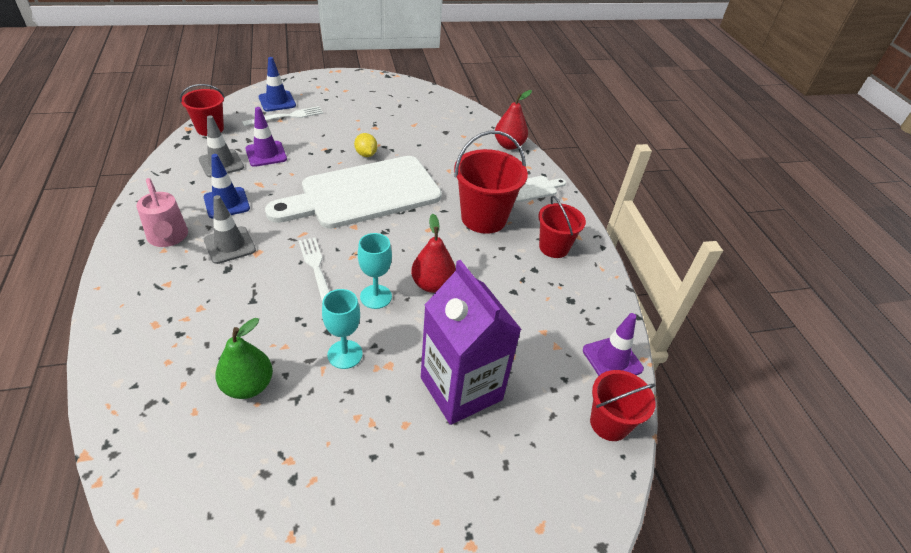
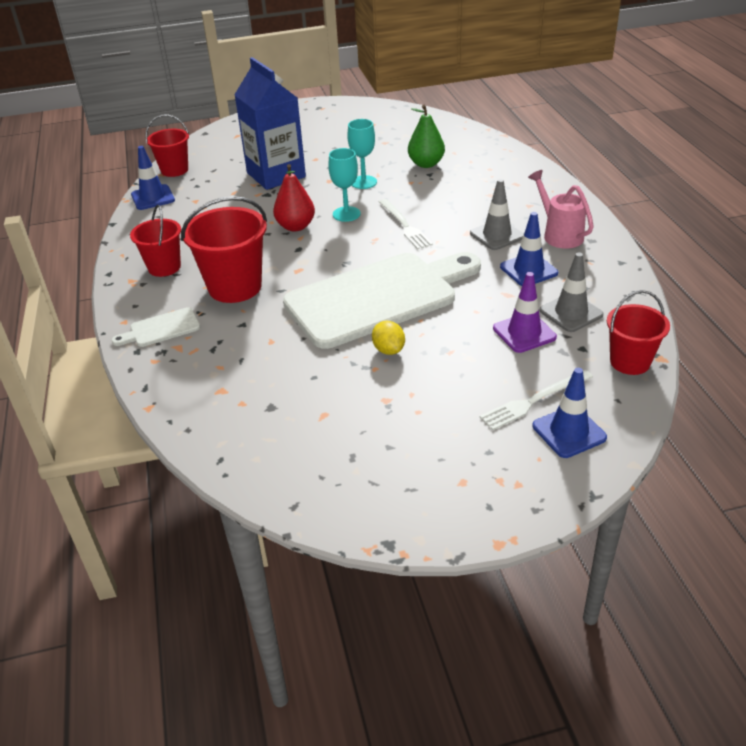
camera: 175 degrees left, 5 degrees down
purple carton [421,260,522,425] -> blue carton [234,57,306,190]
red pear [495,90,532,150] -> none
purple traffic cone [583,313,644,376] -> blue traffic cone [131,146,175,210]

